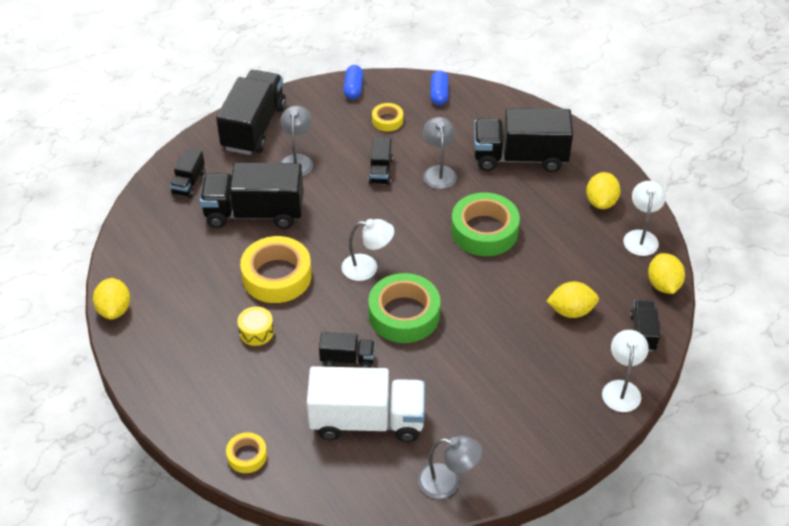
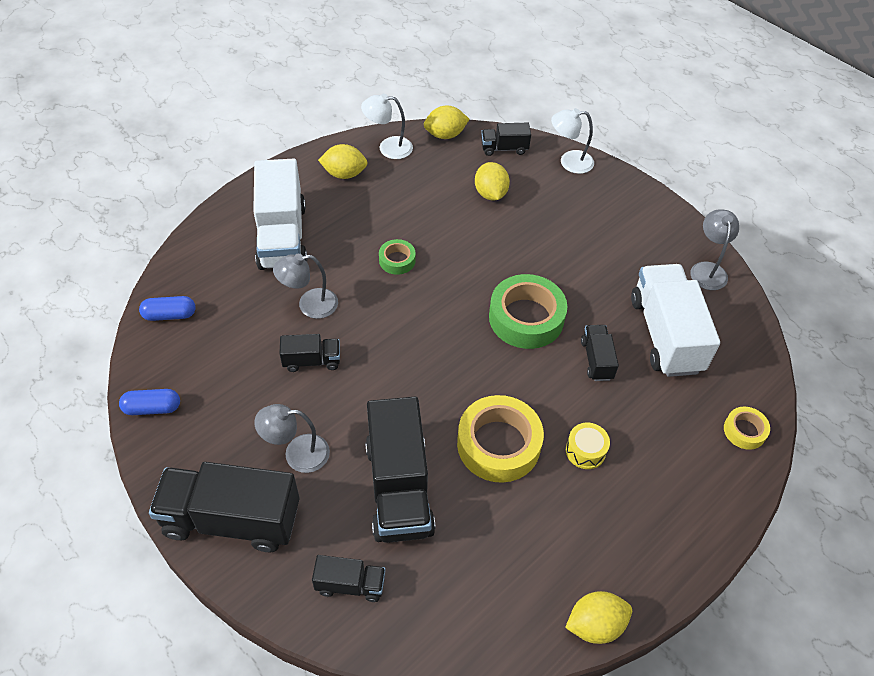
camera: 100 degrees left, 5 degrees up
white lamp [341,219,394,281] -> none
yellow tape [372,103,403,132] -> none
green tape [451,192,520,256] -> green tape [379,239,416,275], size x0.51
black truck [474,108,573,172] -> white truck [253,158,307,270]

